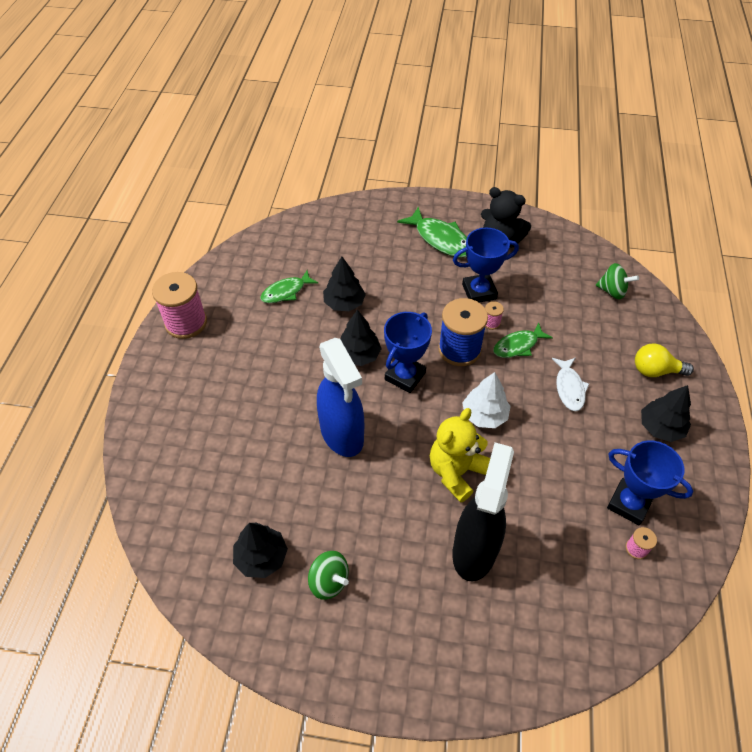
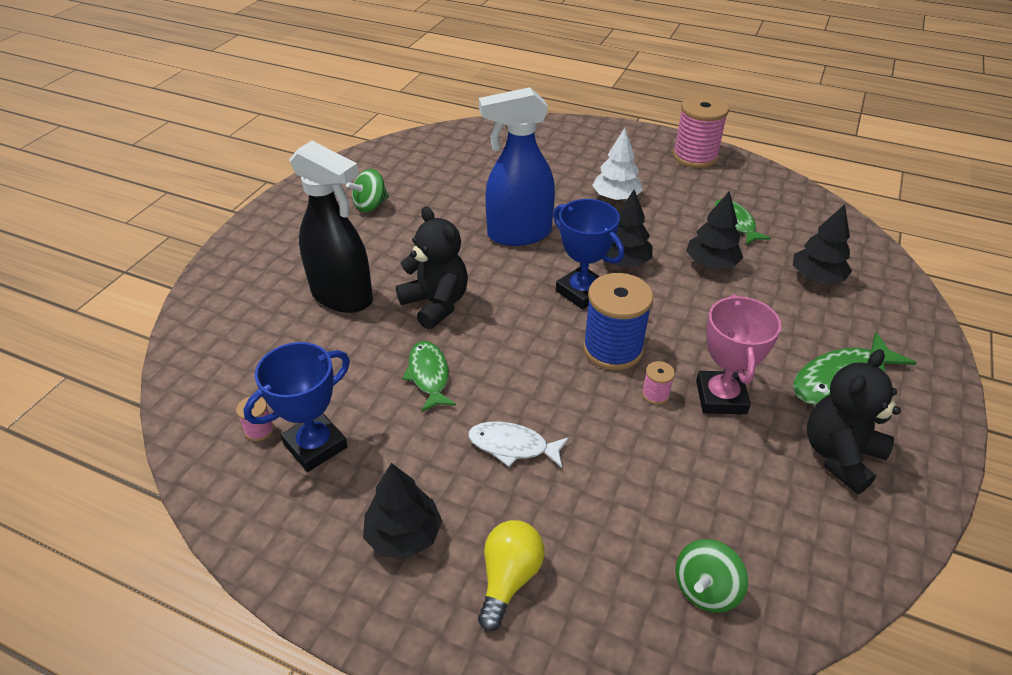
camera: 105 degrees right, 10 degrees down
black tree [233,523,288,578] -> black tree moved to [793,204,852,284]
yellow teddy bear [430,408,490,503] -> black teddy bear [396,206,468,329]
blue trophy [453,228,519,303] -> pink trophy [696,295,781,414]
white tree [462,372,511,428] -> white tree moved to [592,128,643,201]
green fish [493,322,553,358] -> green fish moved to [402,341,456,412]

